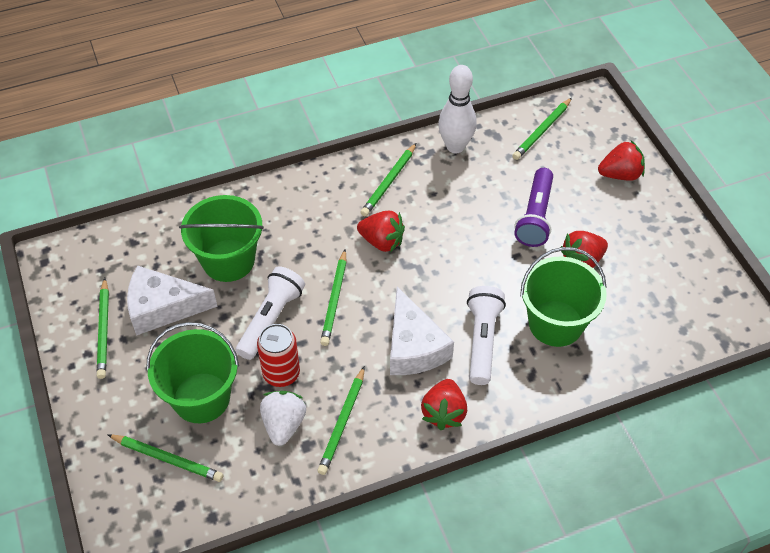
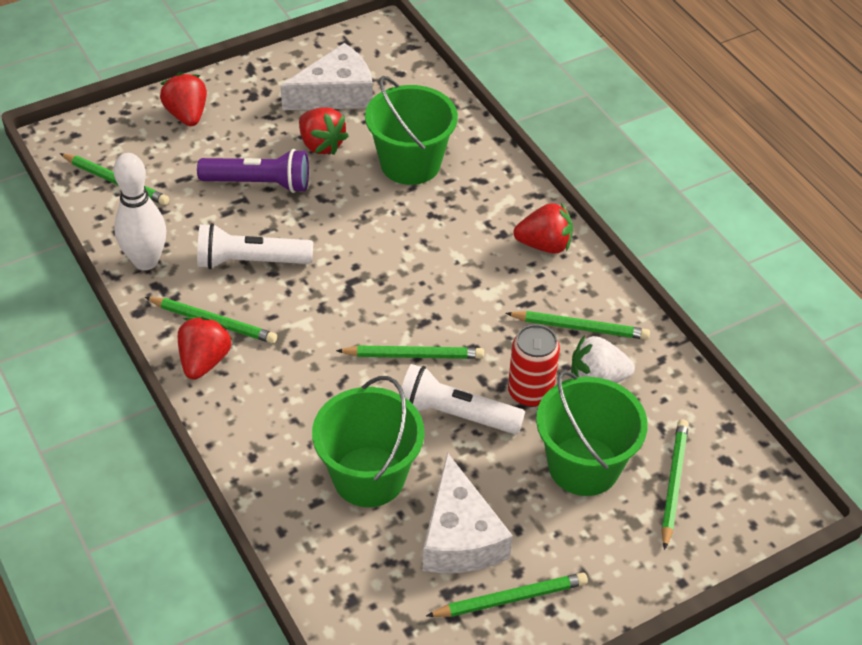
camera: 100 degrees left, 5 degrees down
red strawberry [357,211,405,252] -> red strawberry moved to [177,316,233,380]
white cheese [390,287,454,375] -> white cheese moved to [280,43,373,110]
white flashlight [467,286,506,385] -> white flashlight moved to [197,223,313,269]

